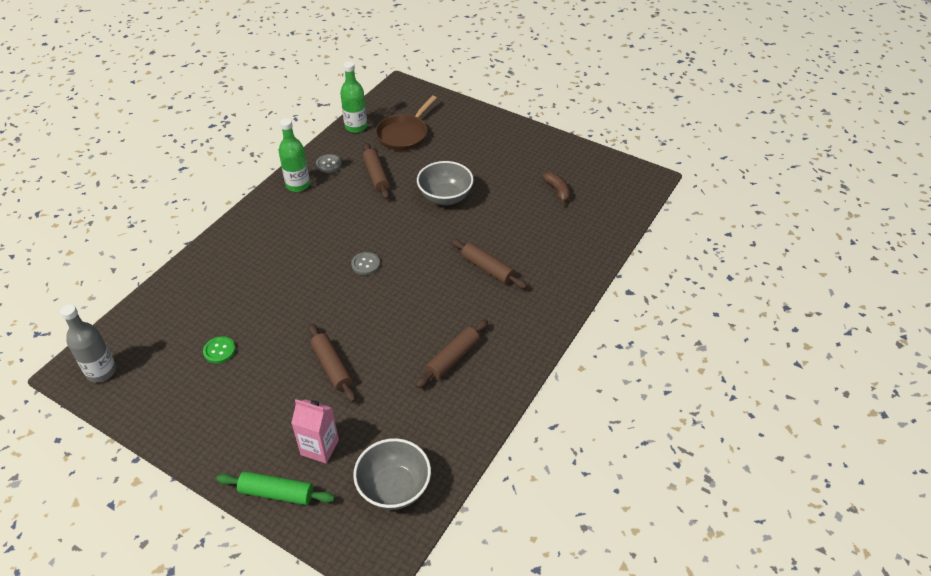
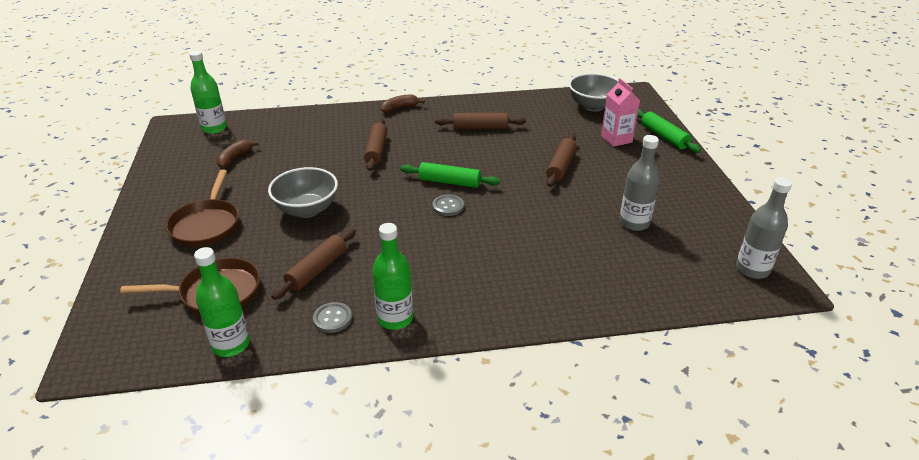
camera: 130 degrees left, 10 degrees down
green button [203,336,236,364] -> grey bottle [619,135,660,231]
none -> brown pan [166,169,239,247]
none -> green bottle [189,51,227,134]
none -> brown banana [380,94,425,113]
none -> green rolling pin [400,162,500,188]

